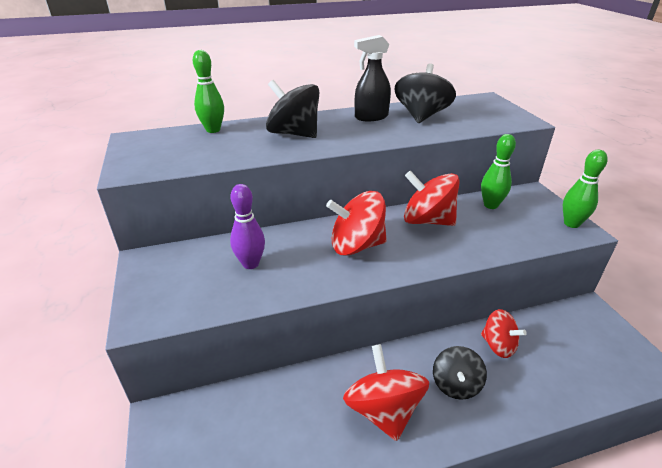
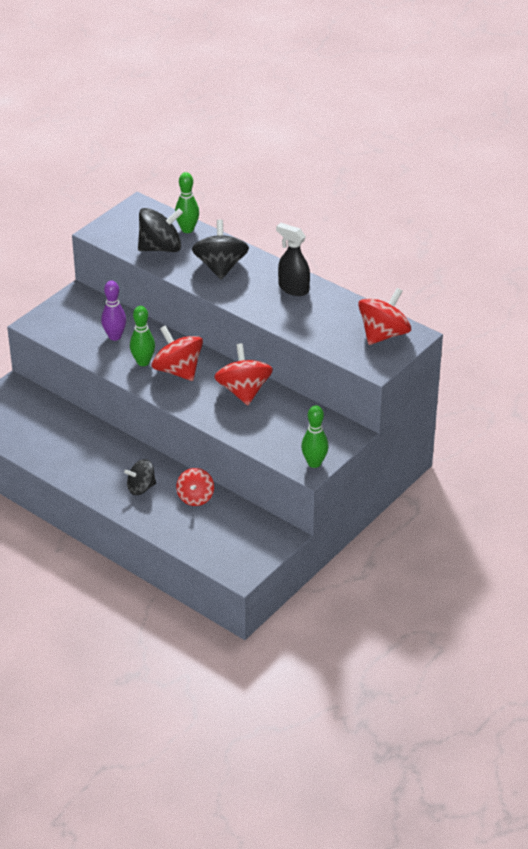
camera: 55 degrees right, 5 degrees up
red spinning top [343,344,429,441] -> red spinning top moved to [358,288,411,345]
black spinning top [394,63,456,123] -> black spinning top moved to [138,208,183,252]
green bowling pin [481,134,516,209] -> green bowling pin moved to [130,306,155,366]

